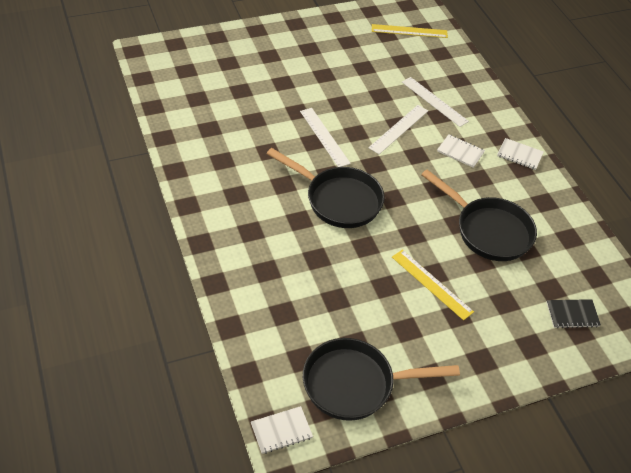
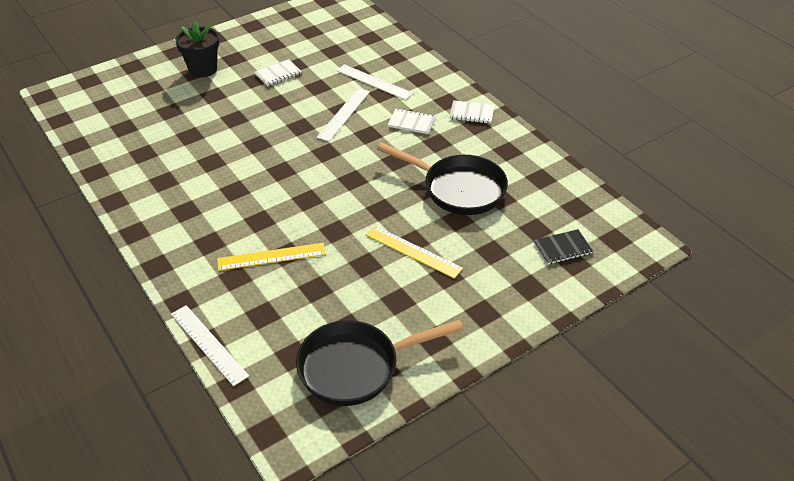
camera: 10 degrees left, 5 degrees down
white notebook [251,406,313,454] -> white notebook moved to [254,59,302,86]
black pan [267,148,385,228] -> none
white ruler [300,108,351,167] -> white ruler moved to [171,305,249,386]
yellow ruler [372,24,448,38] -> yellow ruler moved to [217,243,326,271]
none -> black flower pot [175,21,219,77]

